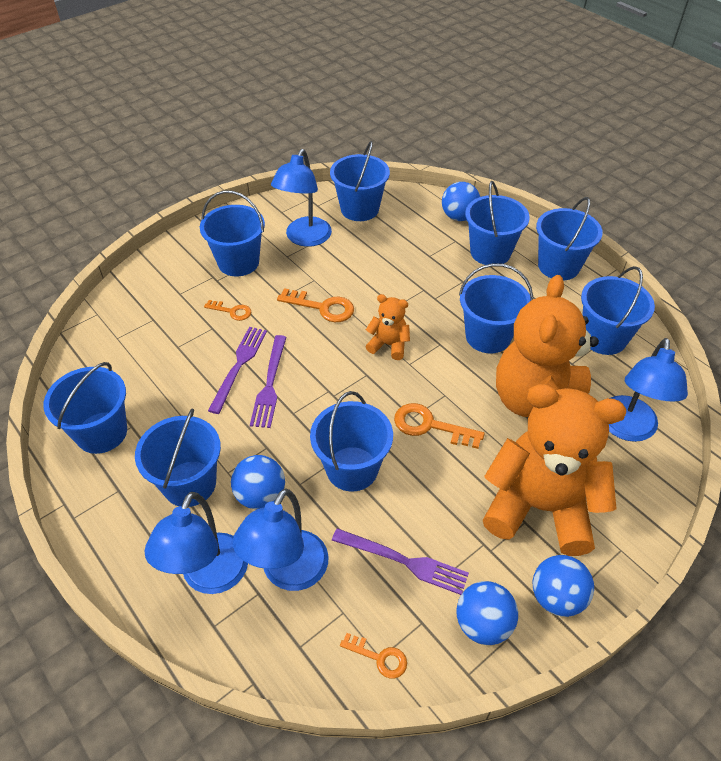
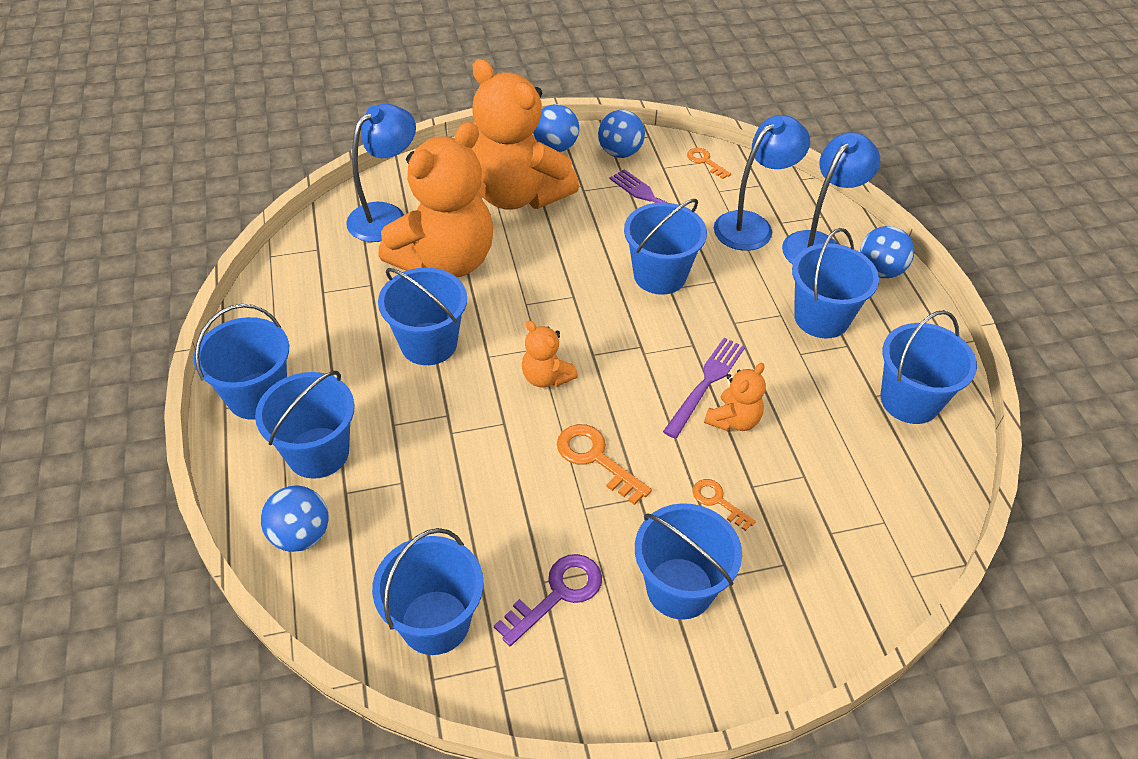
camera: 155 degrees left, 0 degrees up
purple fork [208,327,267,414] -> orange teddy bear [704,363,766,431]
blue ball [231,455,285,509] -> blue ball moved to [860,226,914,278]
blue lamp [271,149,332,247] -> purple key [494,554,602,646]
orange key [394,403,485,449] -> none
blue bucket [581,266,655,355] -> none

